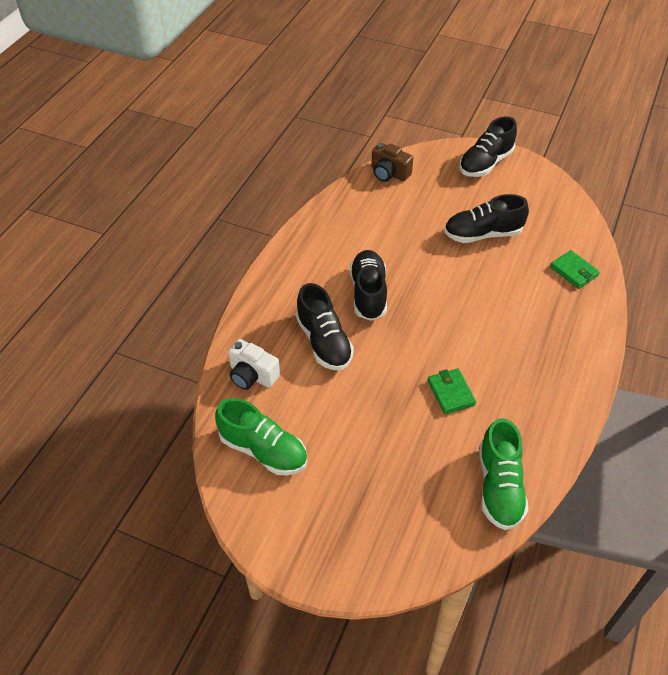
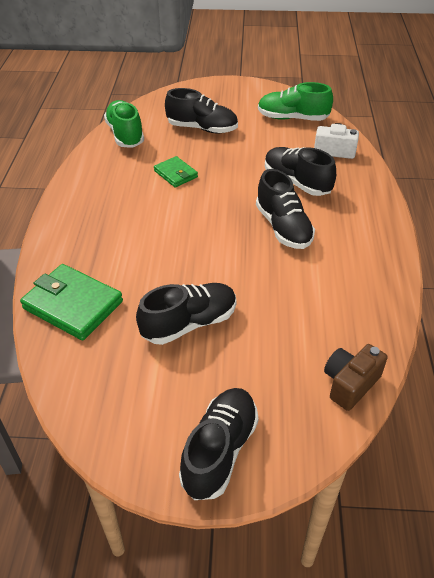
camera: 160 degrees right, 5 degrees down
brown camera [371,143,413,182] -> brown camera turned 60 degrees counterclockwise [324,344,388,411]
green wallet [550,250,600,289] -> green wallet [20,264,123,340], size x1.72
none -> black shoe [165,88,238,133]

